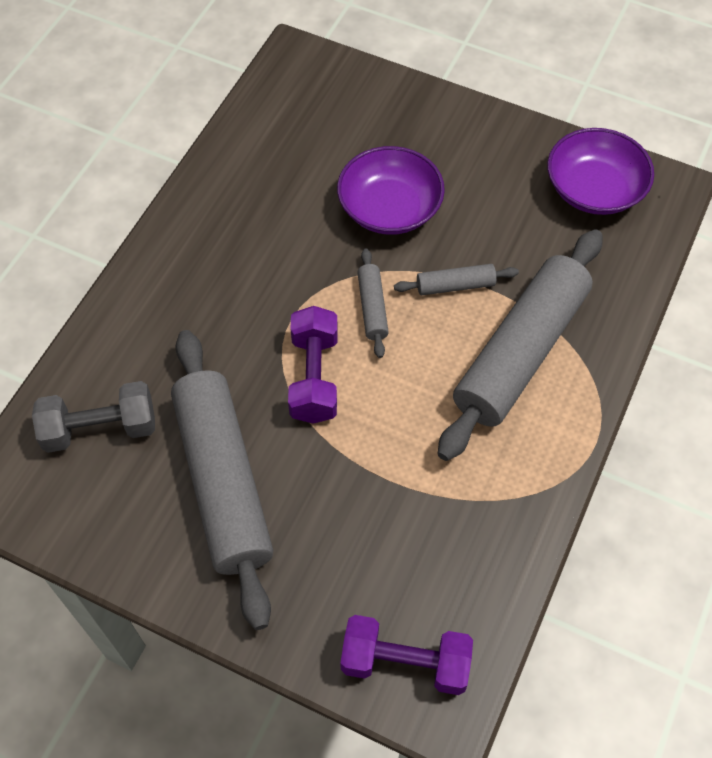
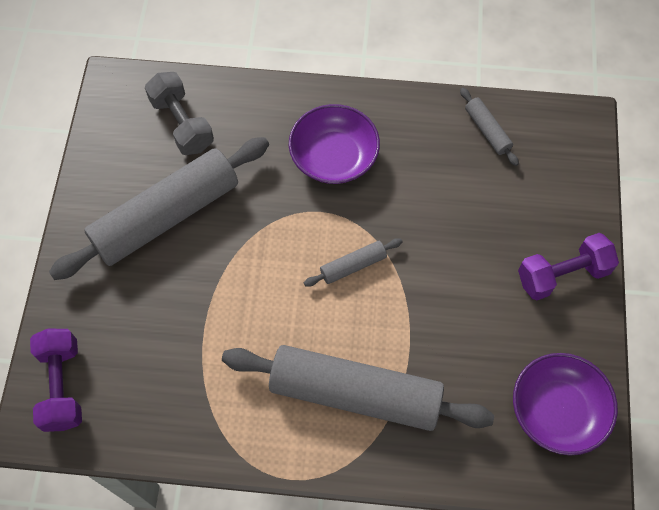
camera: 70 degrees right, 5 degrees up
purple dumbbell [288,306,338,424] -> purple dumbbell moved to [518,233,619,300]
purple bowl [337,146,445,235] -> purple bowl moved to [289,104,380,184]
grey rolling pin [394,264,519,295] -> grey rolling pin moved to [460,88,519,166]

